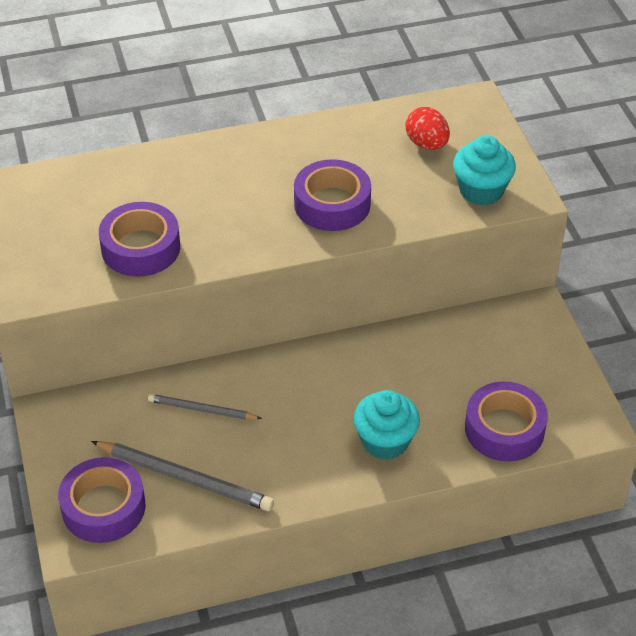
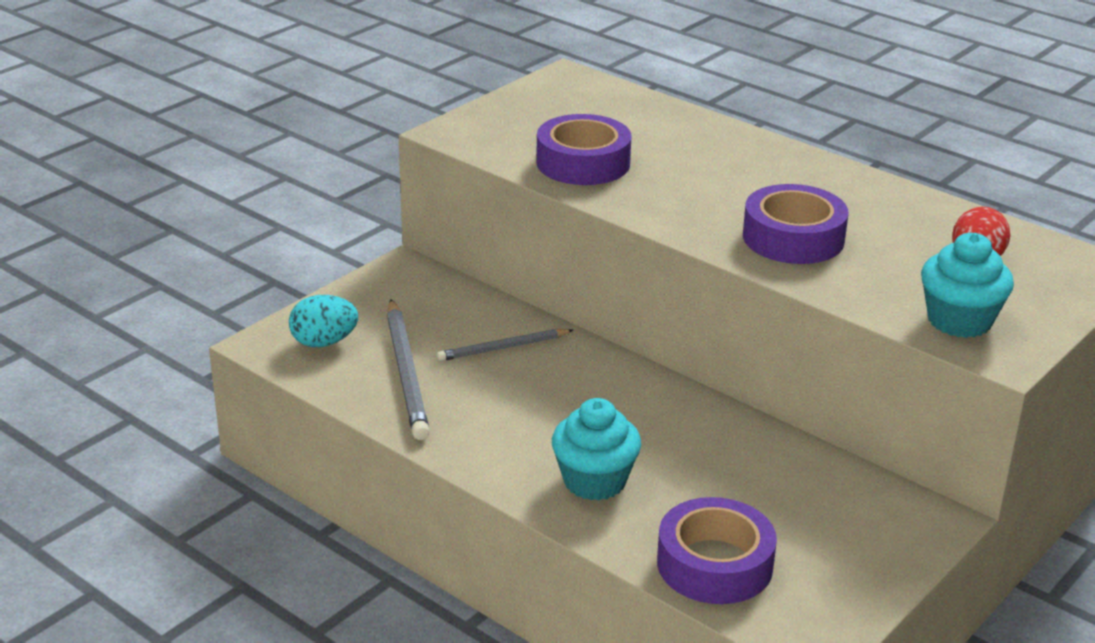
camera: 55 degrees right, 15 degrees down
purple tape [58,457,146,543] -> turquoise egg [289,295,358,347]
grey pencil [148,394,262,420] -> grey pencil turned 90 degrees counterclockwise [437,329,573,361]

